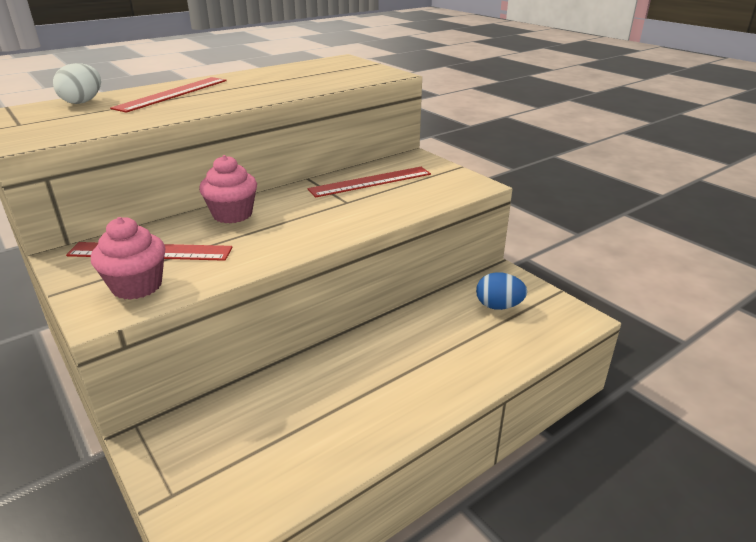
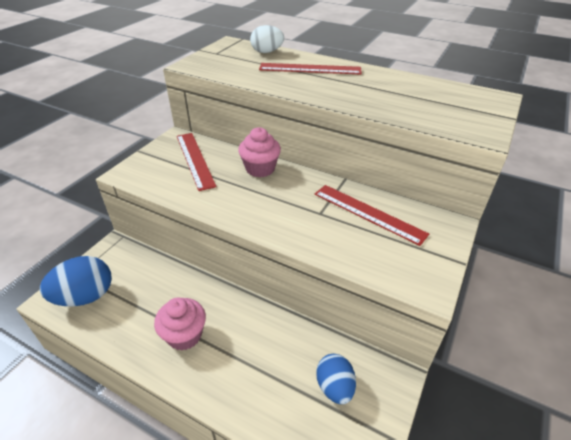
camera: 65 degrees right, 10 degrees up
pink cupcake [91,217,165,300] -> pink cupcake moved to [154,298,206,351]
none -> blue egg [40,256,112,306]

